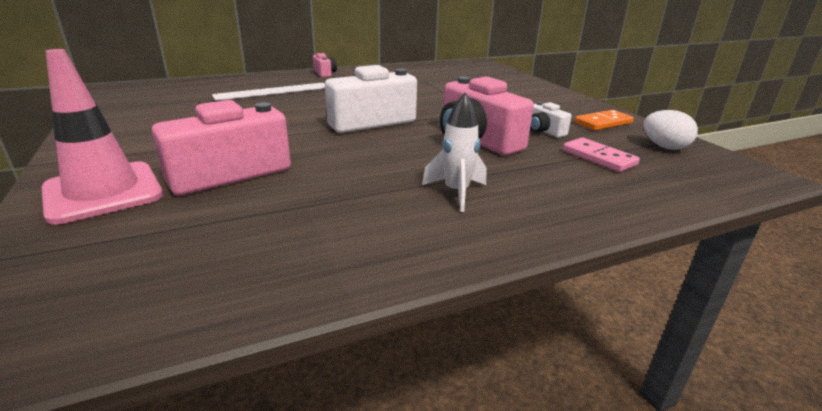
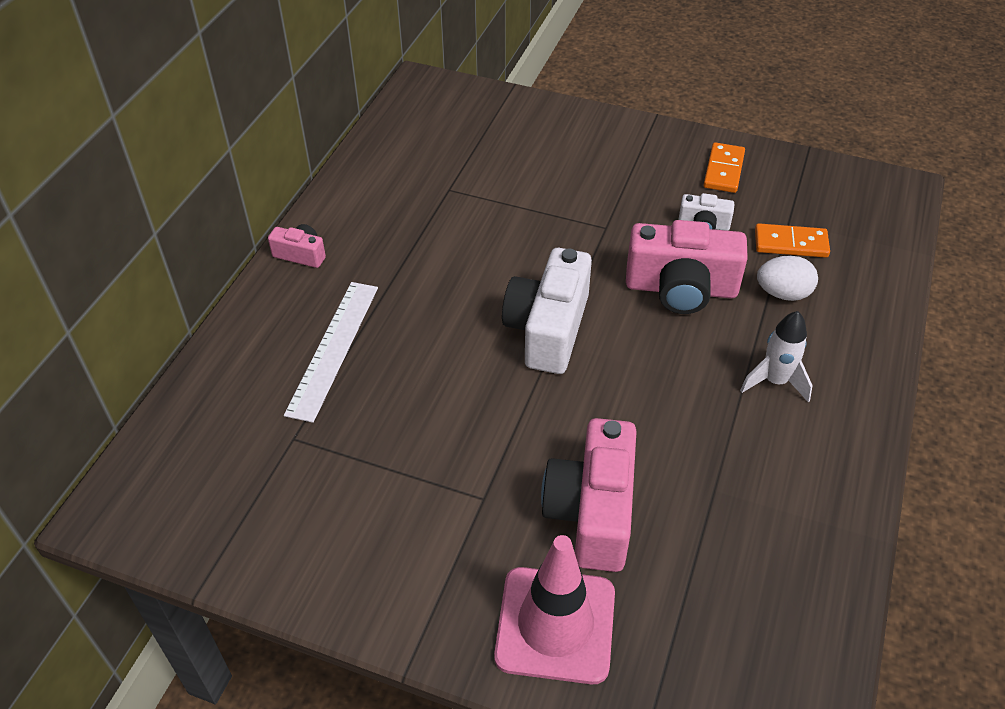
camera: 45 degrees left, 20 degrees up
pink domino [563,138,640,172] -> orange domino [755,223,830,258]
white egg [644,110,698,150] -> white egg moved to [757,255,818,301]

